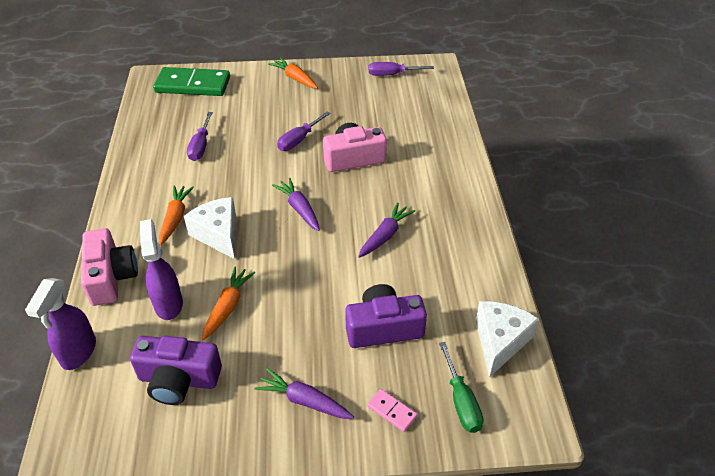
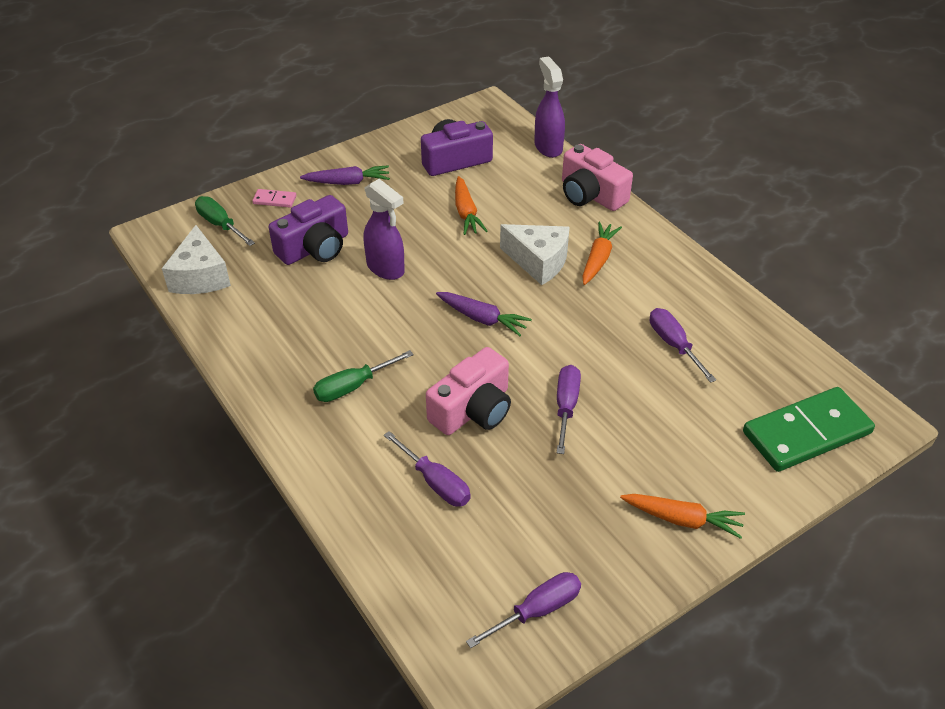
camera: 150 degrees right, 0 degrees up
purple spray bottle [140,219,183,320] -> purple spray bottle moved to [364,179,405,280]
orange carrot [159,185,194,245] -> orange carrot turned 135 degrees counterclockwise [582,222,622,285]
purple carrot [358,202,415,258] -> none
none -> green screwdriver [313,350,414,402]
none -> purple screwdriver [384,431,471,506]

